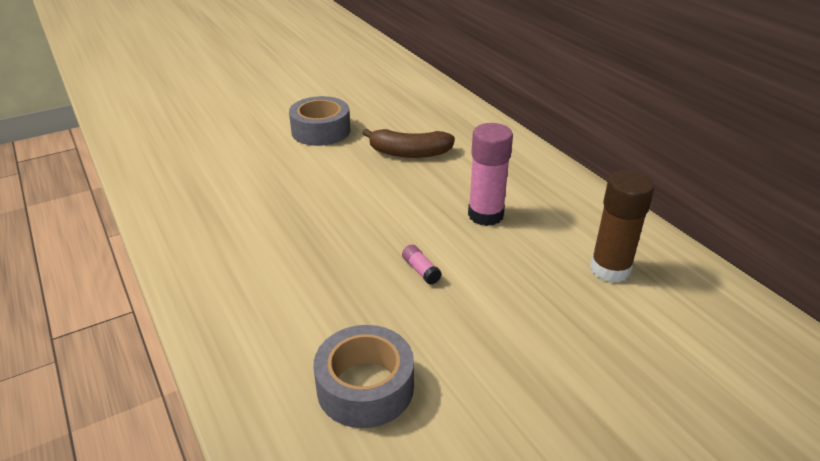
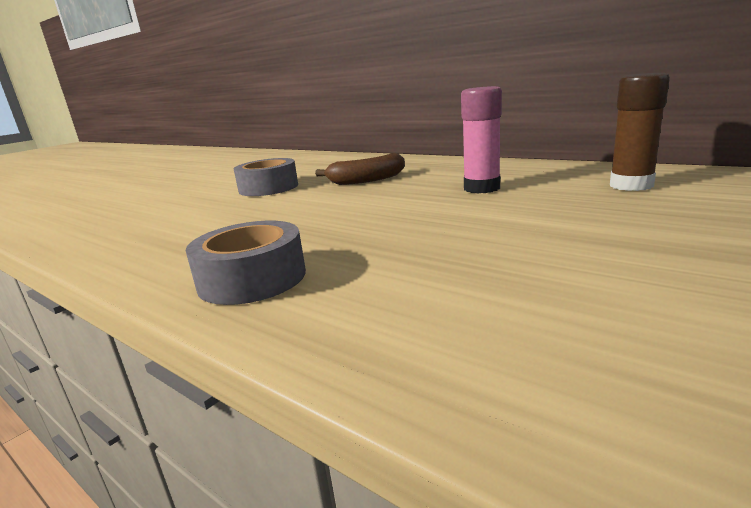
camera: 20 degrees left, 15 degrees down
grey tape [314,325,414,428] -> grey tape moved to [186,221,306,305]
pink glue stick [402,245,442,285] -> none

